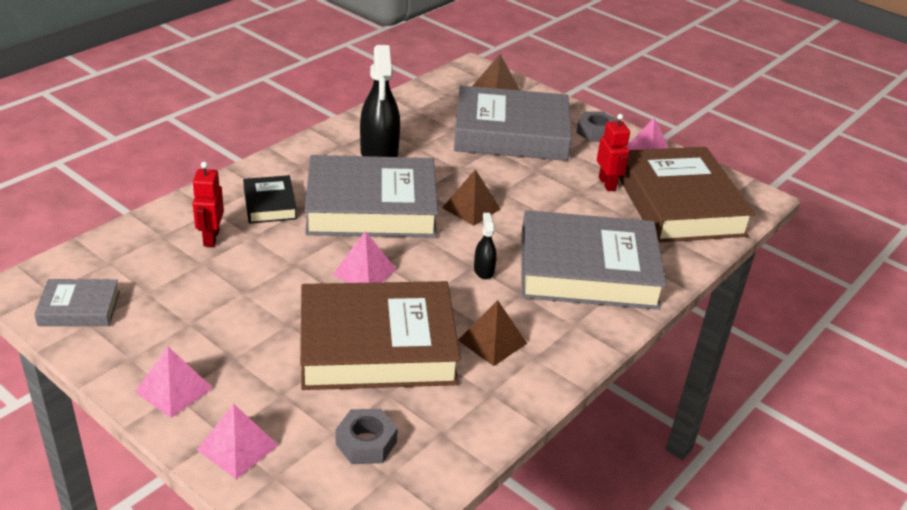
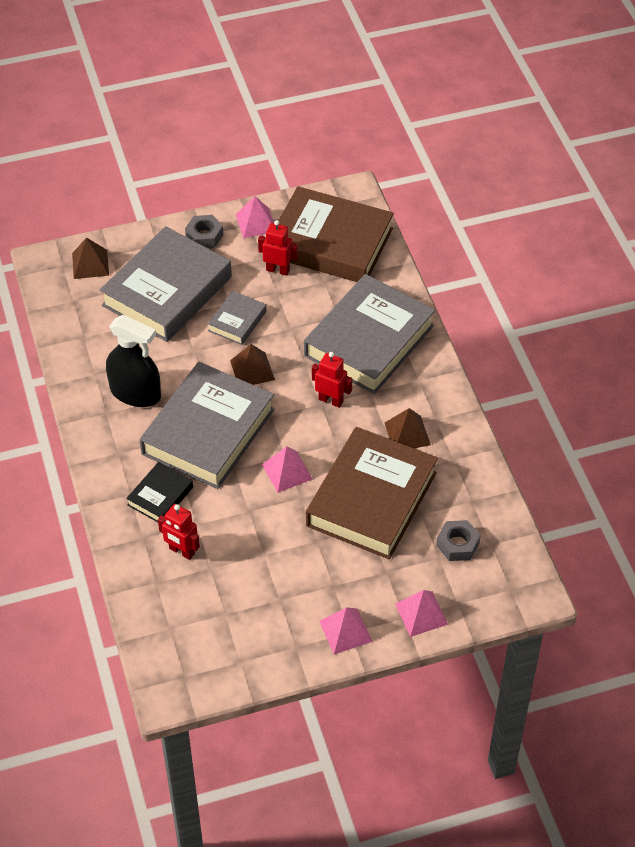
camera: 55 degrees left, 15 degrees up
grey book [34,279,120,326] -> grey book moved to [208,291,266,345]
black book [243,175,297,223] -> black book turned 75 degrees counterclockwise [126,462,193,522]
black spray bottle [474,213,497,279] -> red robot [312,352,352,408]

